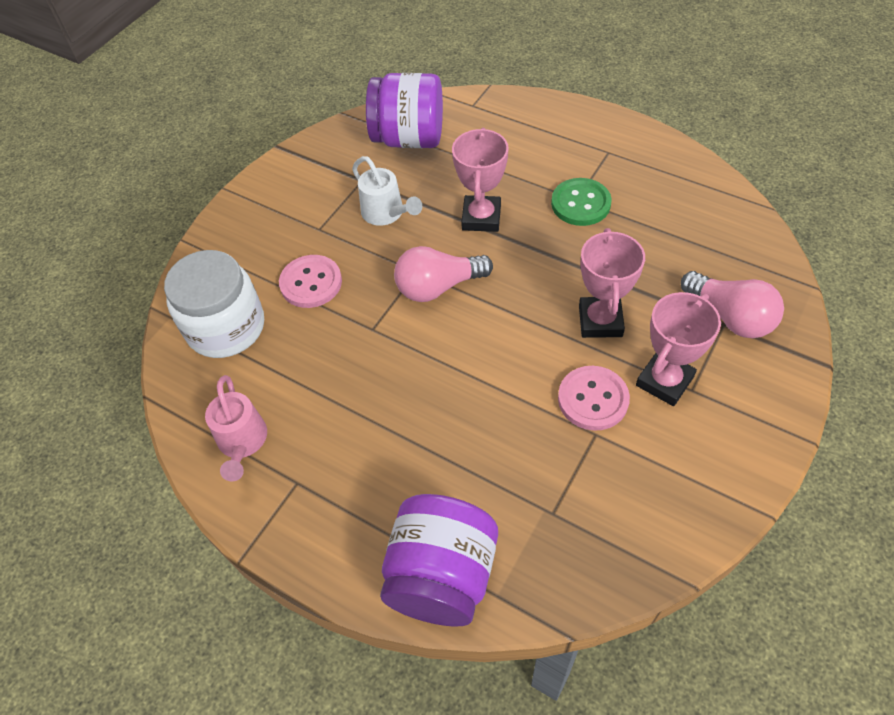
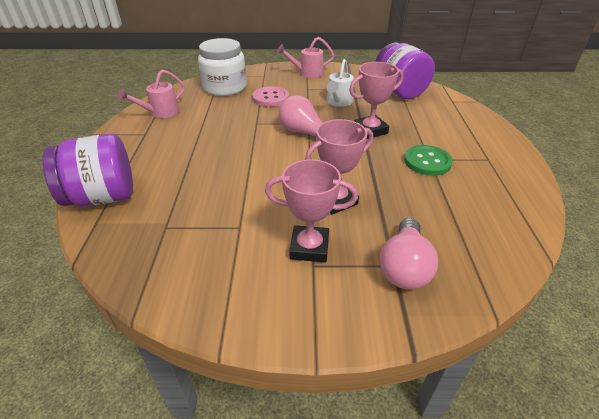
camera: 55 degrees right, 15 degrees down
pink button [558,366,630,431] -> none
none -> pink watering can [277,37,334,78]

